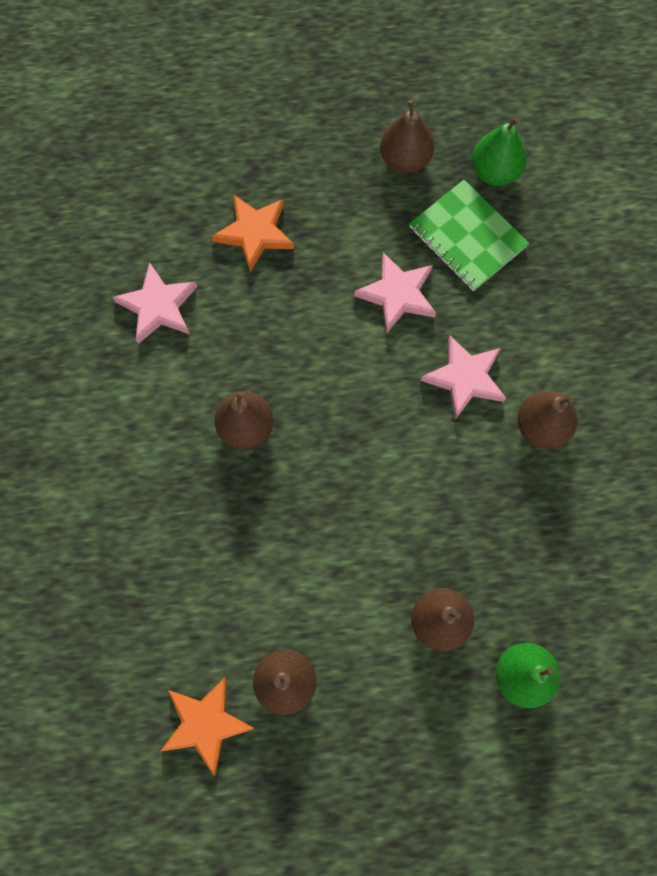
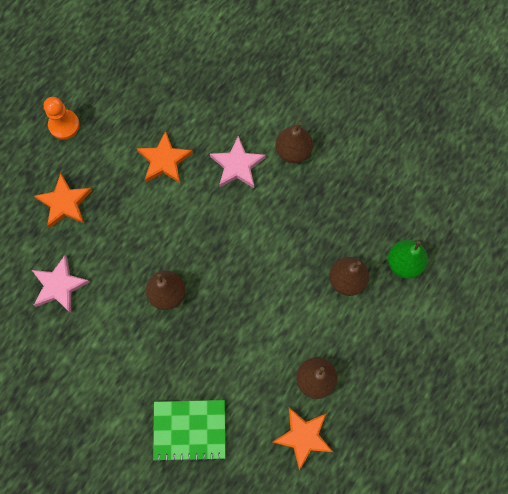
camera: 50 degrees left, 0 degrees up
pink star [354,252,436,334] -> orange star [137,131,193,183]
brown pear [380,100,434,173] -> none
green notebook [409,180,529,291] -> green notebook moved to [153,400,225,462]
green pear [471,117,527,186] -> none
none -> orange pawn [44,97,80,139]

